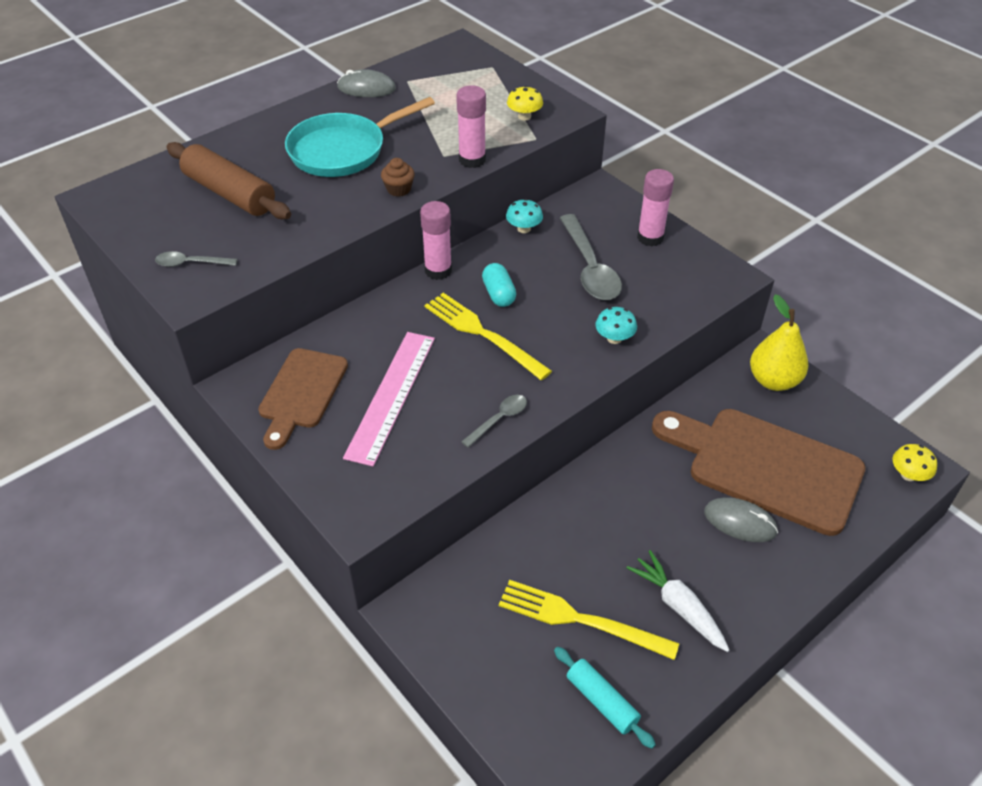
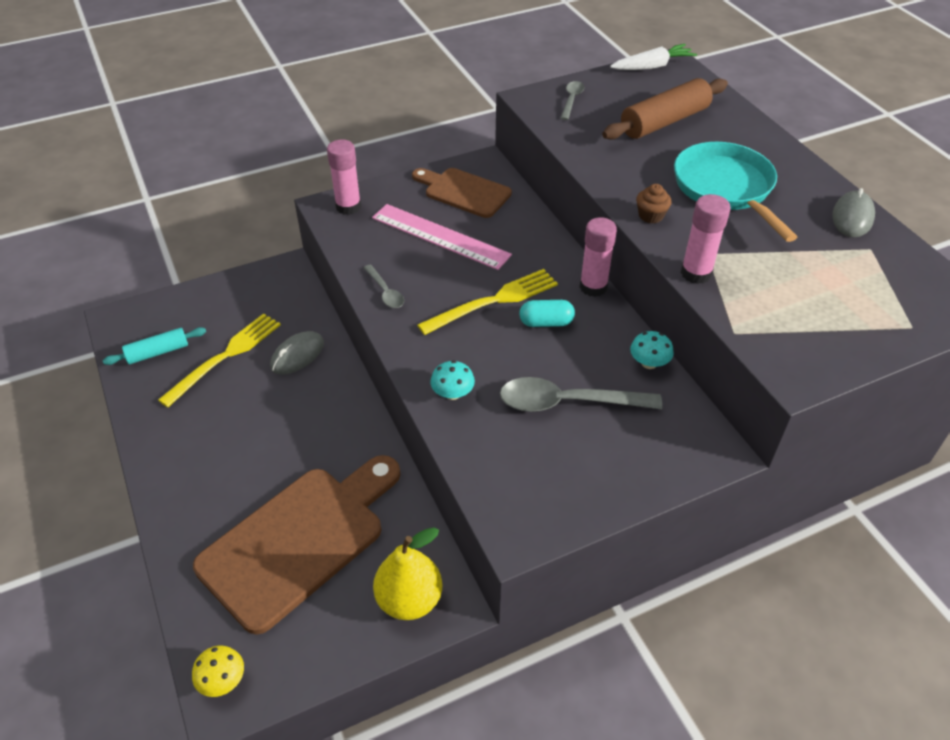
camera: 105 degrees right, 0 degrees up
yellow mushroom [507,86,543,121] -> none
white carrot [627,550,729,652] -> white carrot moved to [610,44,697,70]
pink glue stick [637,169,674,247] -> pink glue stick moved to [327,140,361,215]
grey mouse [704,497,778,542] -> grey mouse moved to [270,331,324,375]

